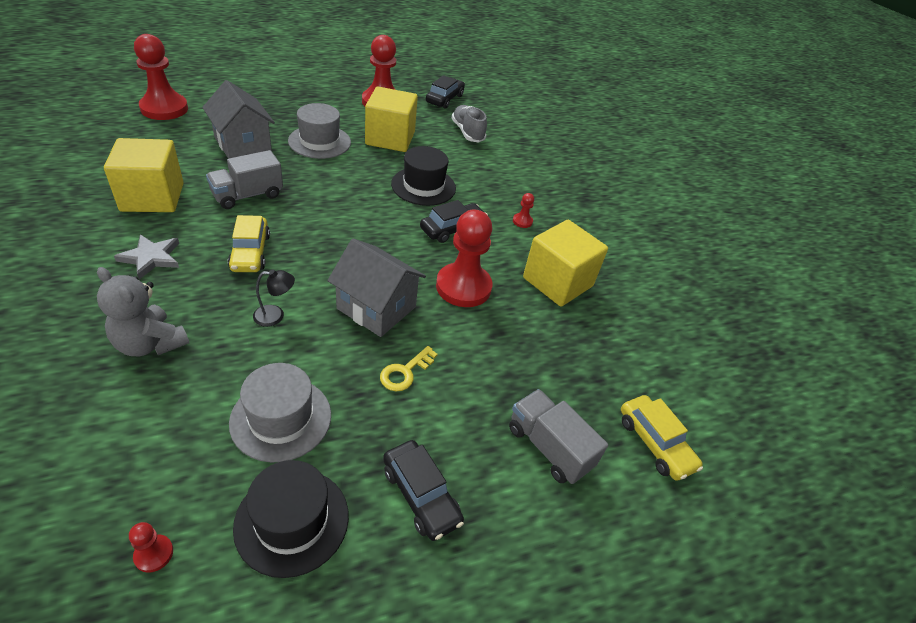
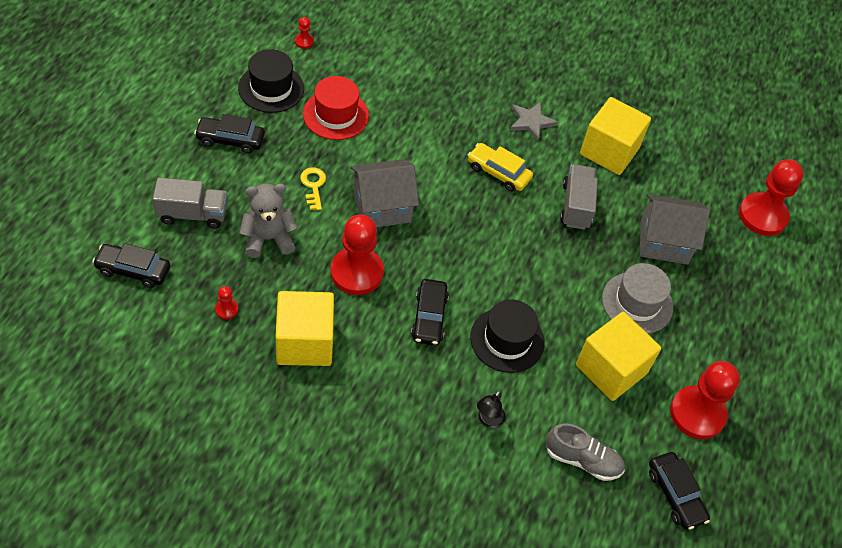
camera: 130 degrees right, 10 degrees up
grey teddy bear [97,267,189,356] -> grey teddy bear moved to [239,184,298,258]
grey hat [229,363,331,462] -> red hat [303,76,369,140]
black lamp [253,269,295,327] -> black lamp moved to [477,390,505,428]
red pawn [513,193,534,228] -> red pawn moved to [215,286,238,319]
yellow car [621,395,703,481] -> black car [92,243,170,288]

